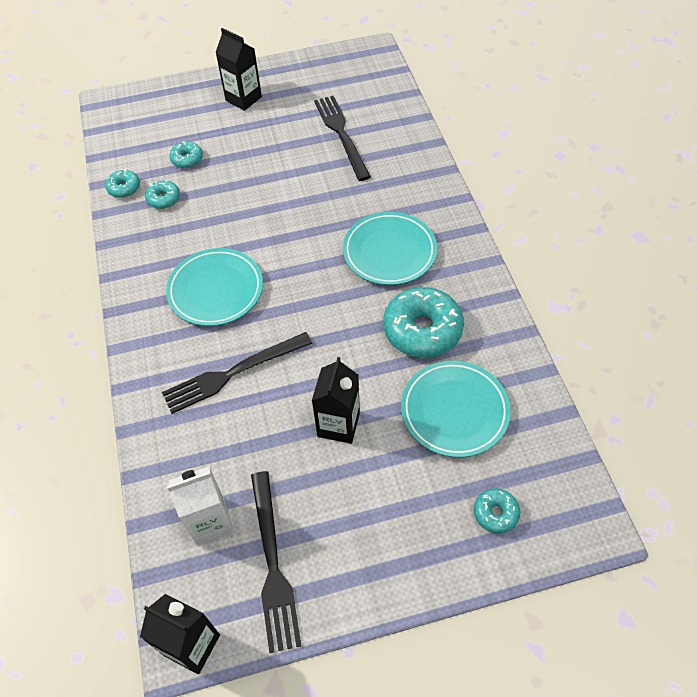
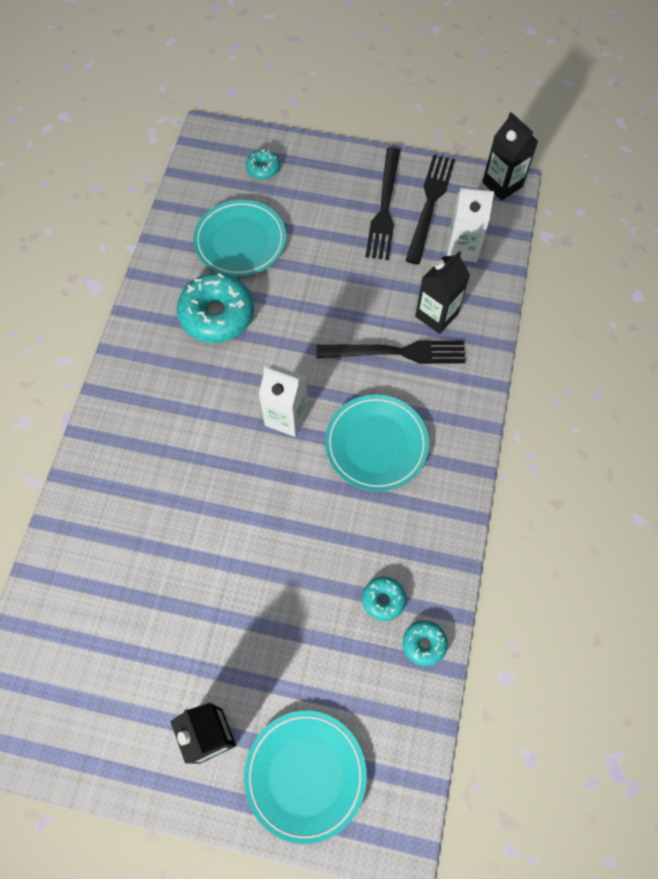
camera: 155 degrees left, 10 degrees up
turquoise donut [169,141,203,168] -> none
black carton [312,357,360,444] -> black carton moved to [415,251,470,334]
black fork [314,96,371,181] -> black fork moved to [365,147,400,260]
turquoise plate [343,212,437,285] -> turquoise plate moved to [244,711,367,844]
none -> white carton [259,365,308,437]

